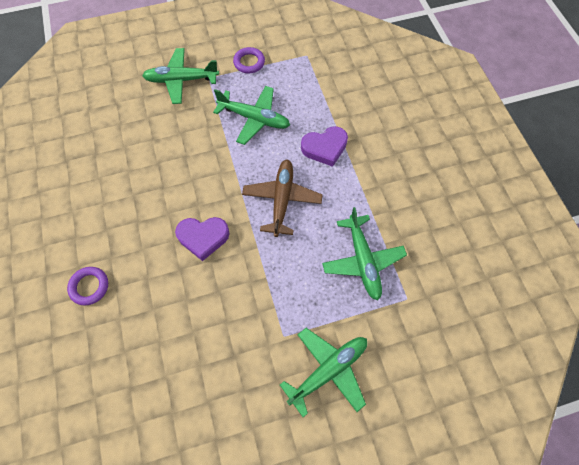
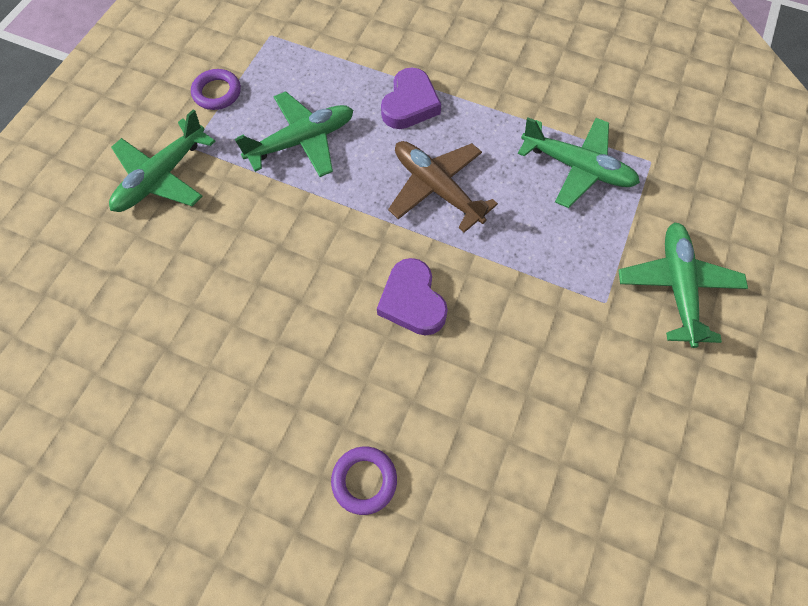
camera: 50 degrees left, 0 degrees up
purple heart [175,217,230,261] -> purple heart turned 120 degrees clockwise [377,258,448,336]

